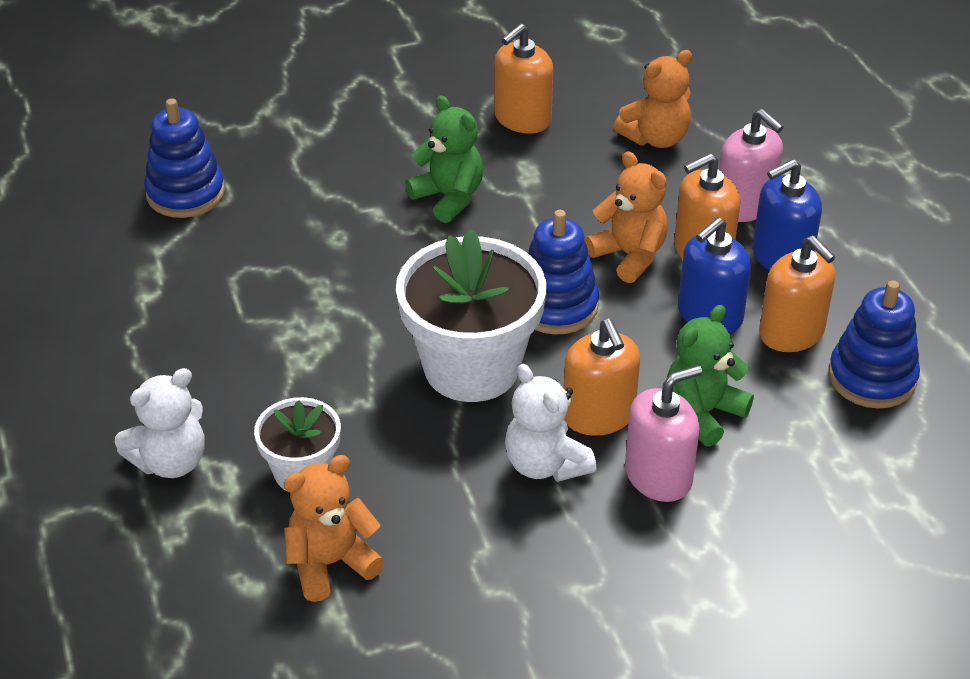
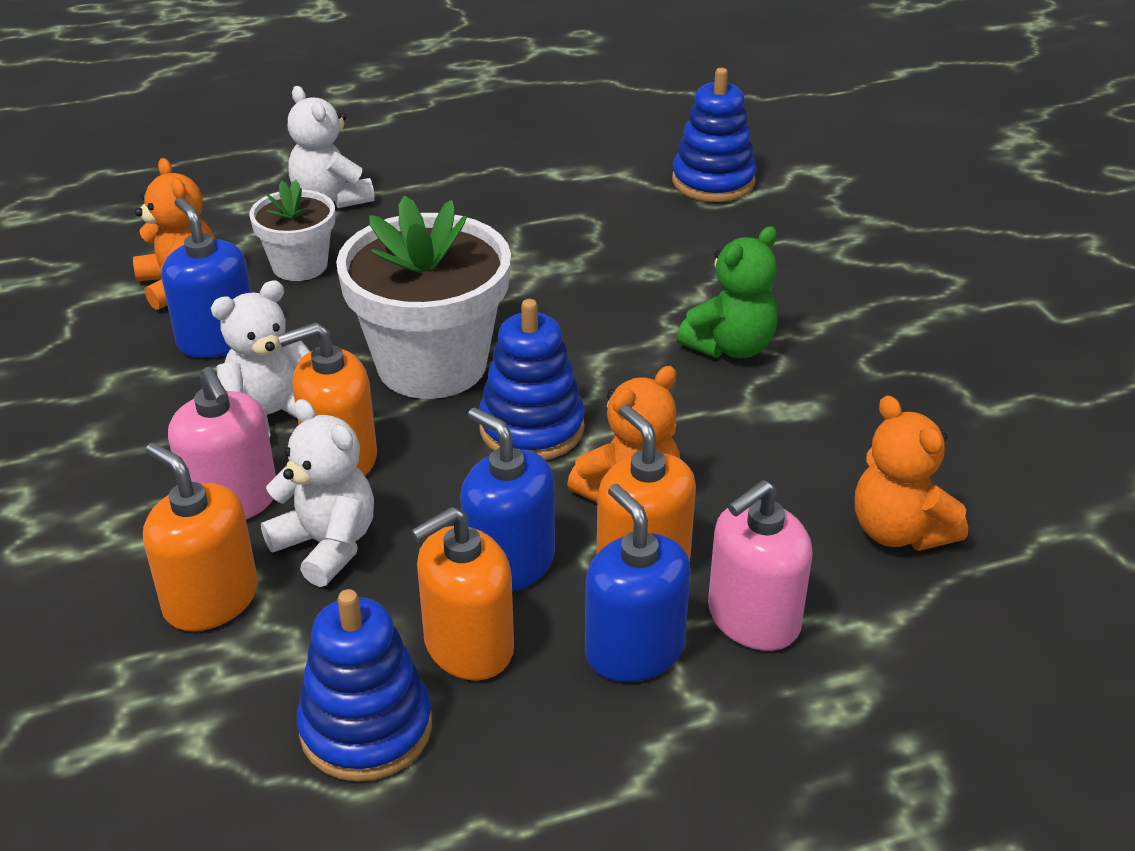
camera: 90 degrees right, 5 degrees down
orange soap dispenser [494,23,553,134] -> orange soap dispenser moved to [143,442,258,631]
green teddy bear [666,305,754,447] -> white teddy bear [261,399,374,587]
none -> blue soap dispenser [162,197,251,358]

